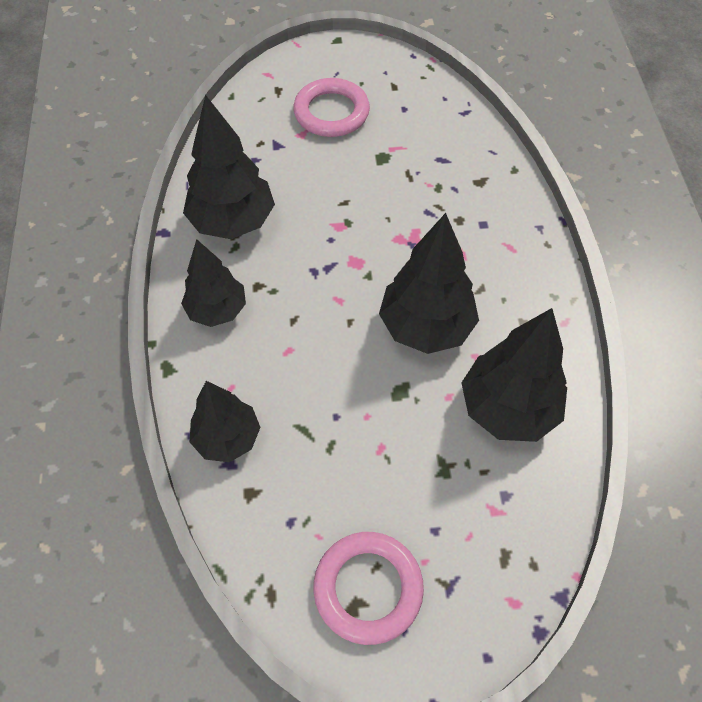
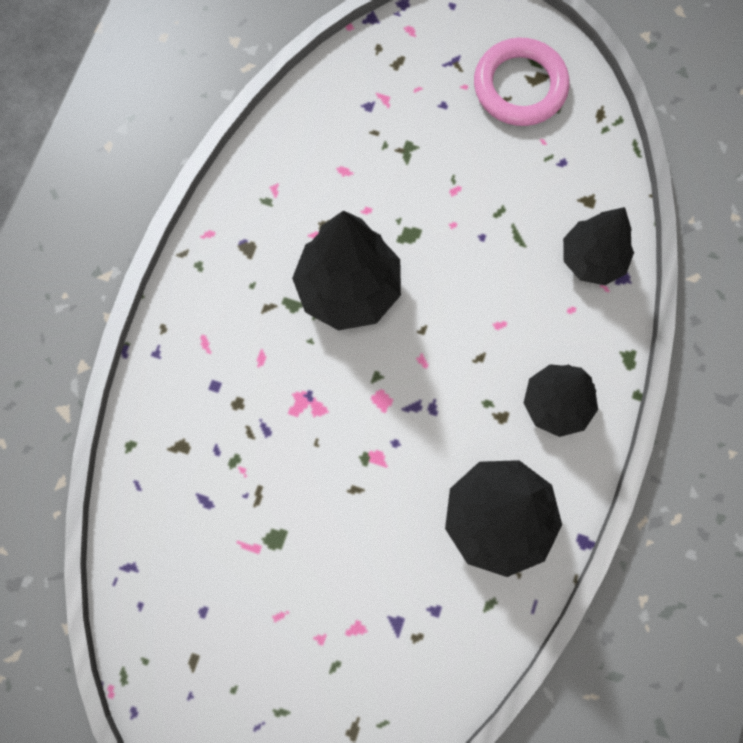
camera: 155 degrees left, 15 degrees up
pink ring [293,78,370,137] -> none
black tree [461,308,567,442] -> none

